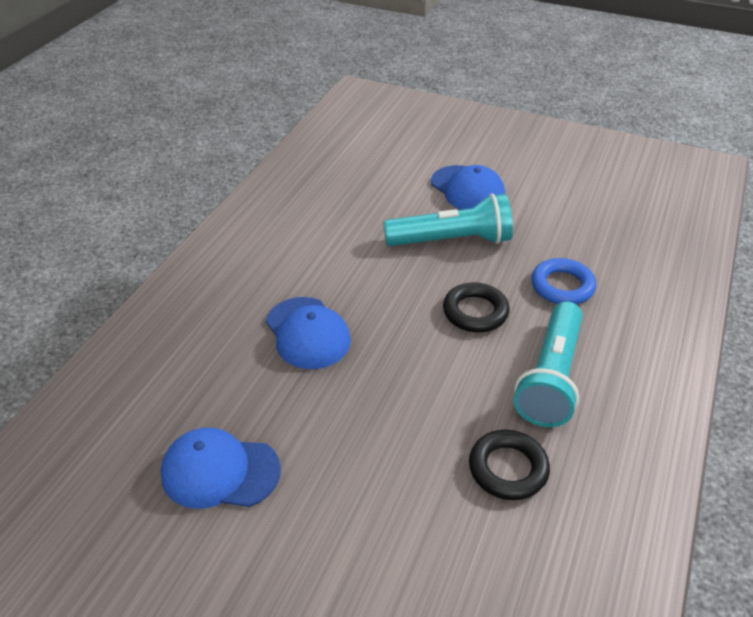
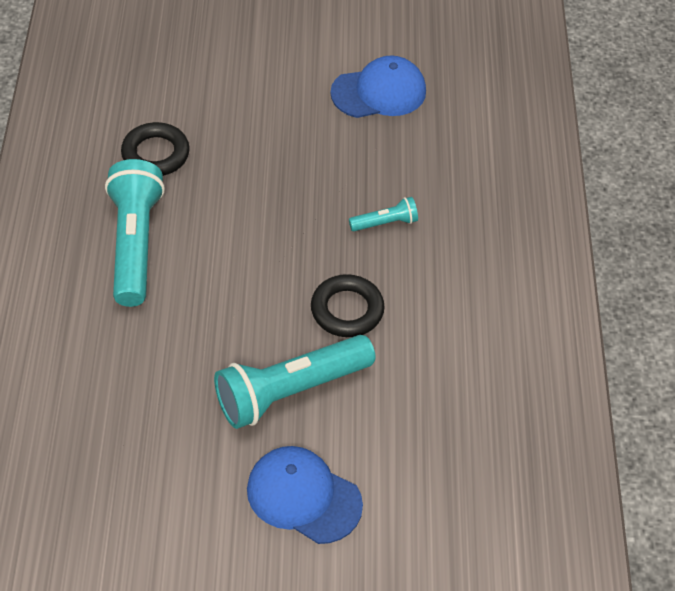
camera: 155 degrees right, 10 degrees up
blue cap [266,297,351,369] -> turquoise flashlight [349,197,418,231]
black ring [443,282,509,332] -> black ring moved to [311,274,384,337]
blue ring [531,258,596,304] -> none

